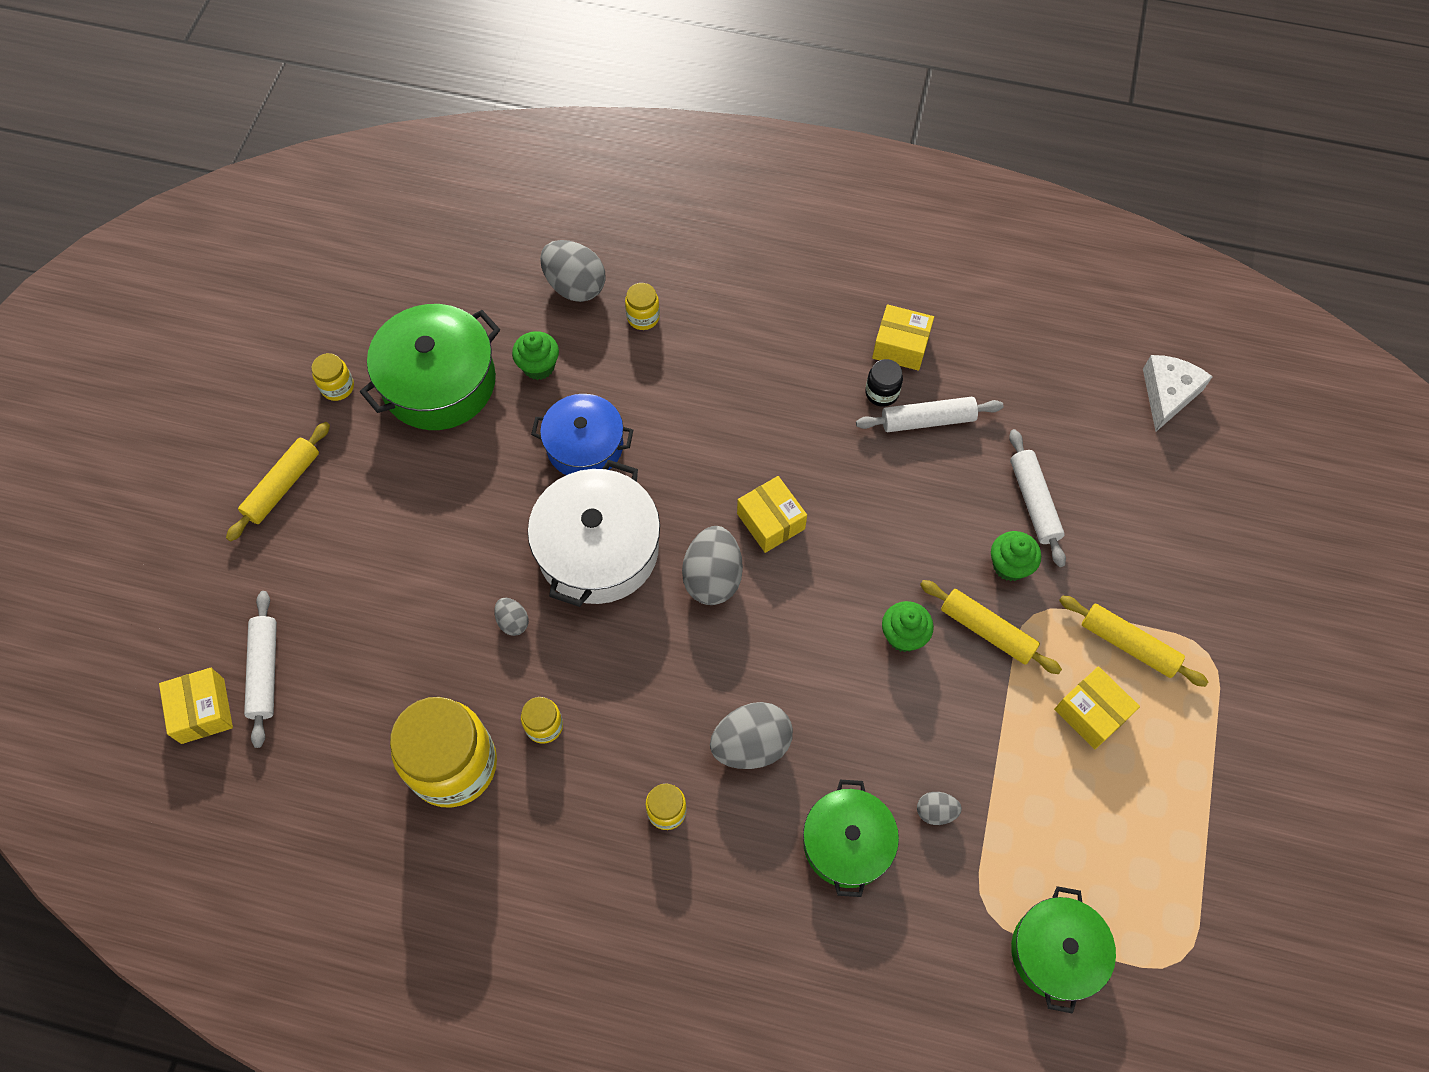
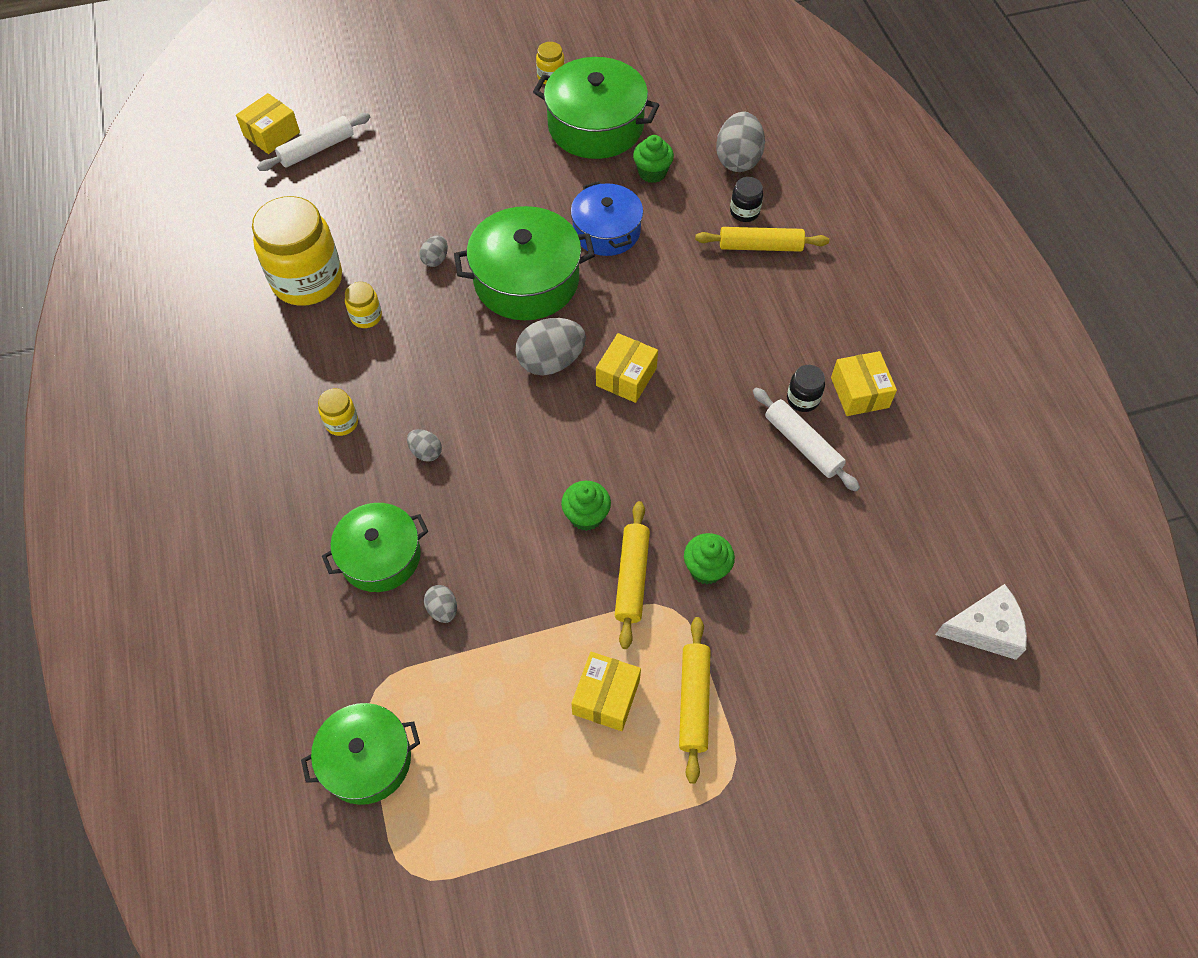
camera: 60 degrees right, 5 degrees down
yellow rolling pin [226,422,330,542] -> yellow rolling pin moved to [695,227,829,252]
white pot [528,460,660,607] -> green pot [454,206,595,320]
yellow jar [625,283,660,330] -> black jar [730,177,763,222]
grey egg [710,702,793,769] -> grey egg [407,429,442,462], size x0.51
white rolling pin [1009,429,1066,567] -> none

